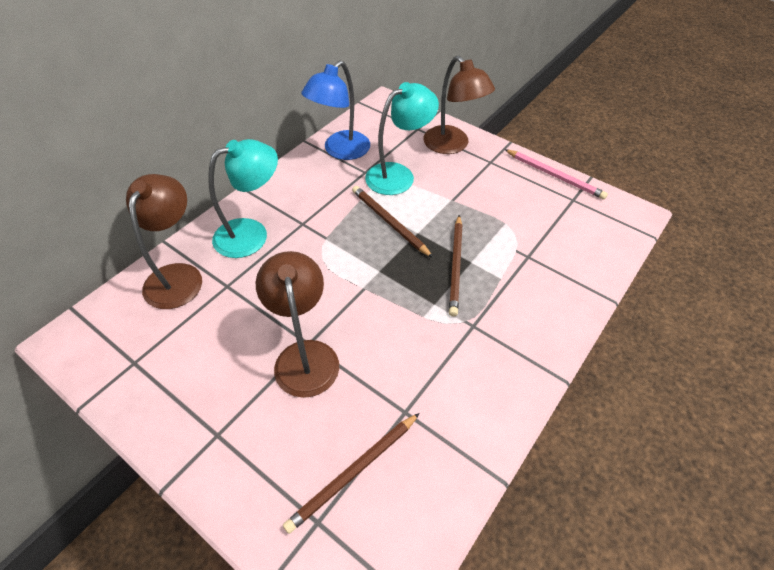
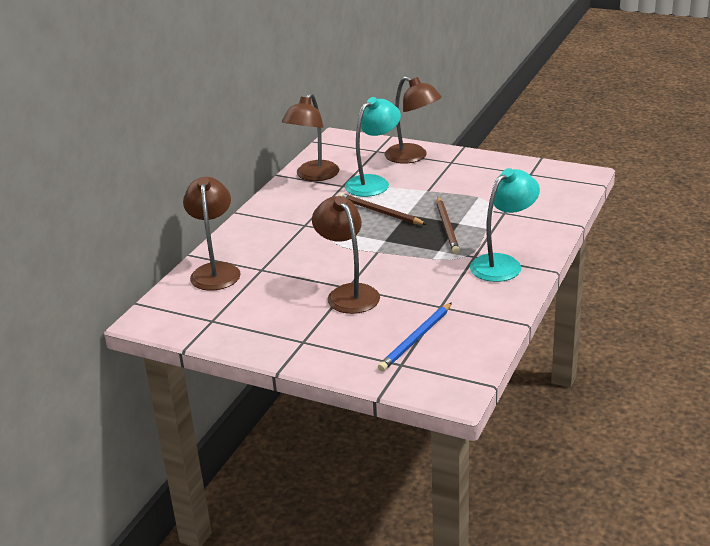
camera: 10 degrees left, 20 degrees down
turquoise lamp [208,139,278,258] -> turquoise lamp moved to [470,168,540,282]
brown pencil [283,413,420,534] -> blue pencil [378,303,452,371]
blue lamp [301,60,370,160] -> brown lamp [282,93,339,181]
pink pencil [504,149,608,200] -> none

